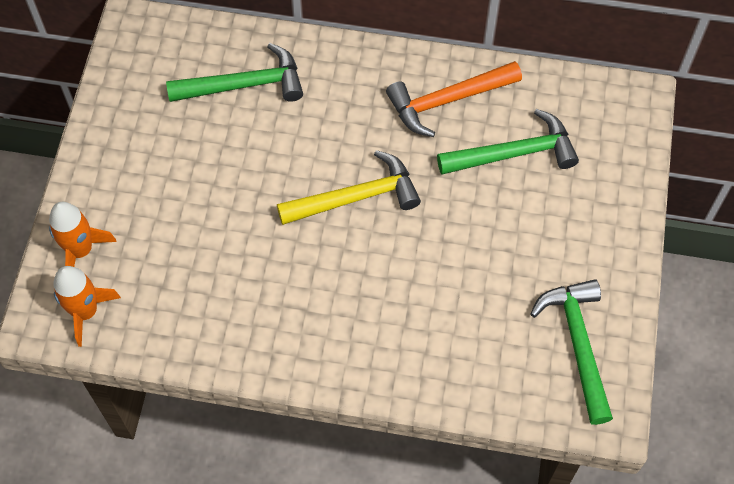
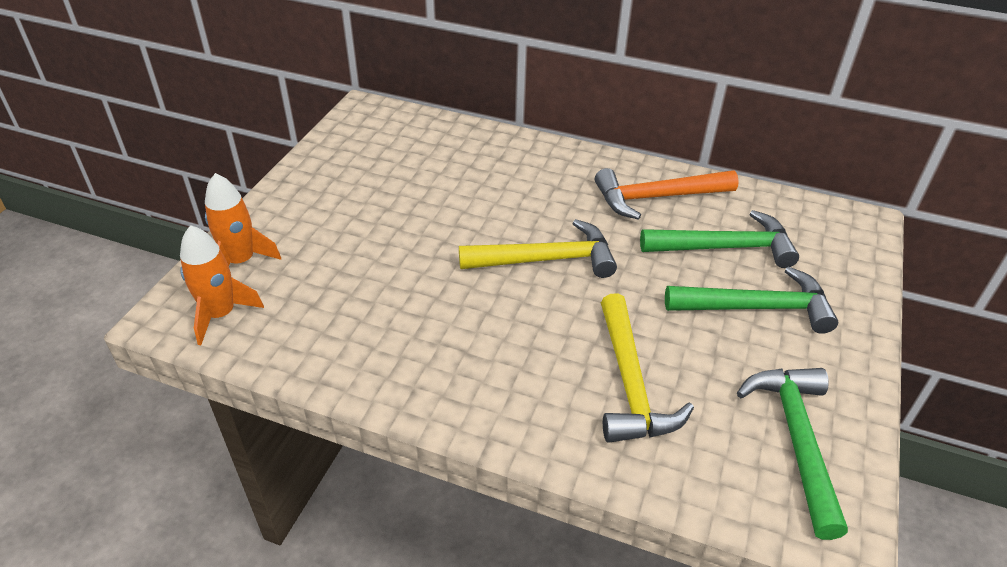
camera: 10 degrees right, 20 degrees down
green hammer [166,43,303,102] -> green hammer moved to [665,267,838,334]
none -> yellow hammer [601,293,694,443]

